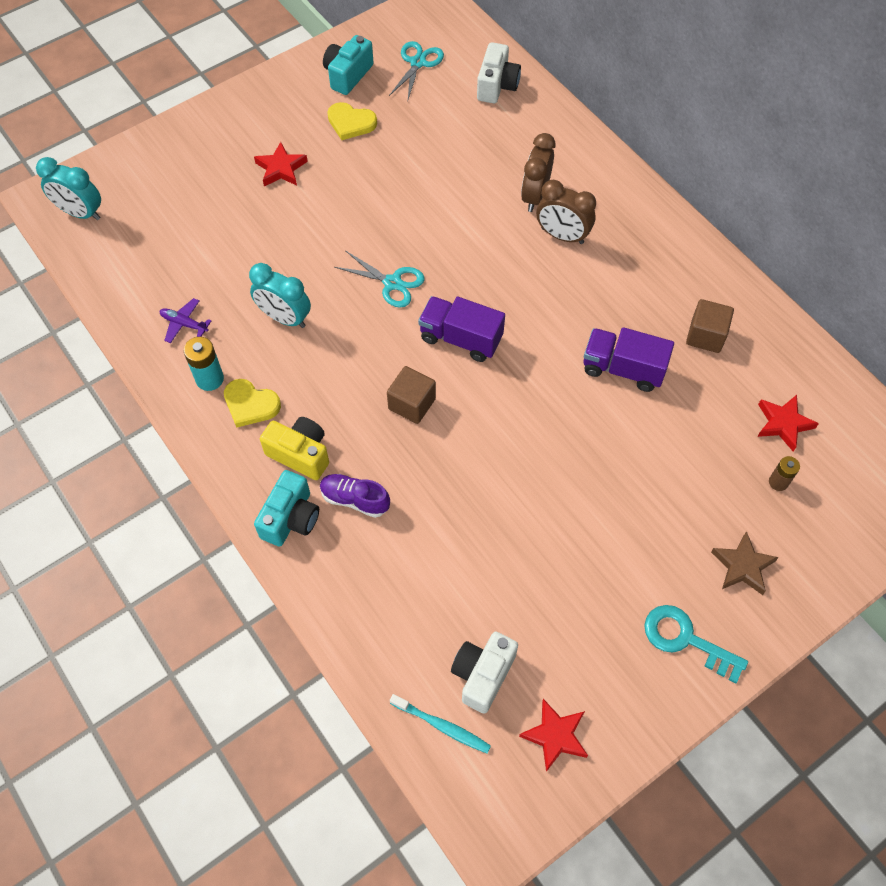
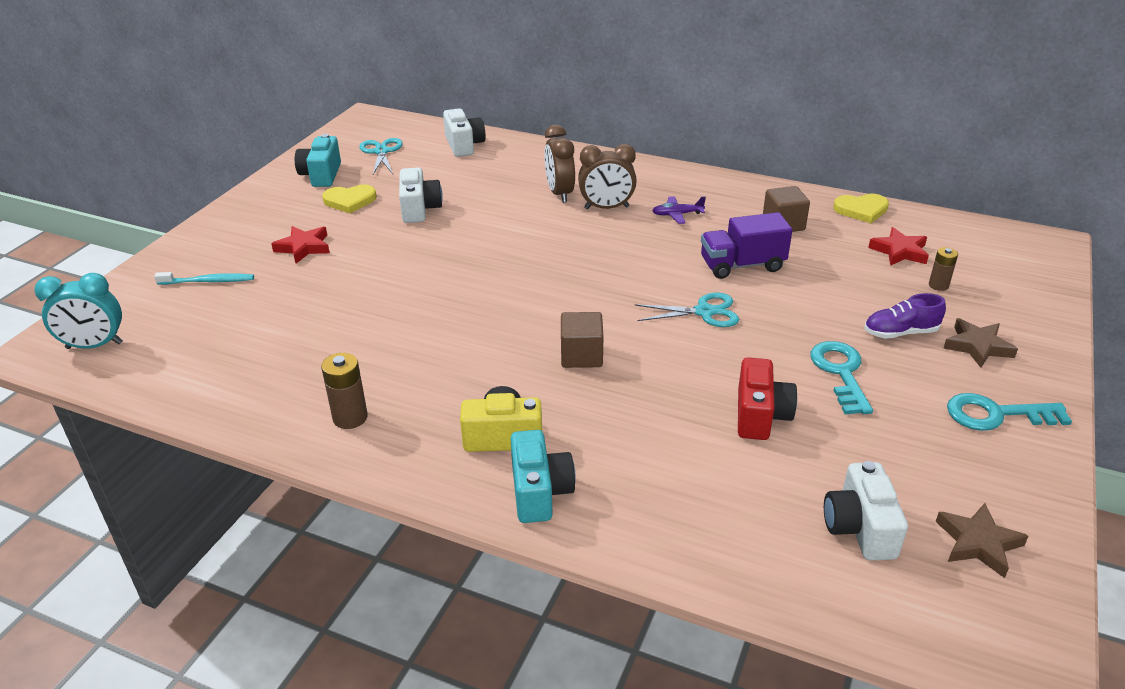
camera: 30 degrees left, 25 degrees down
purple plane [160,298,211,343] -> purple plane moved to [652,196,706,224]
turquoise battery [184,337,224,391] -> brown battery [321,353,368,429]
yellow heart [224,379,281,428] -> yellow heart moved to [833,193,889,223]
turquoise clock [249,263,311,328] -> none
purple shoe [320,474,390,518] -> purple shoe moved to [865,293,946,339]
turquoise scissors [335,251,425,308] -> turquoise scissors moved to [635,292,739,327]
turquoise toothbrush [390,694,491,753] -> turquoise toothbrush moved to [154,272,254,285]
purple truck [418,296,505,362] -> none
red star [519,699,588,772] -> brown star [935,503,1028,578]
none -> white camera [399,168,443,223]
none -> red camera [738,357,797,440]
none -> turquoise key [810,341,873,414]

